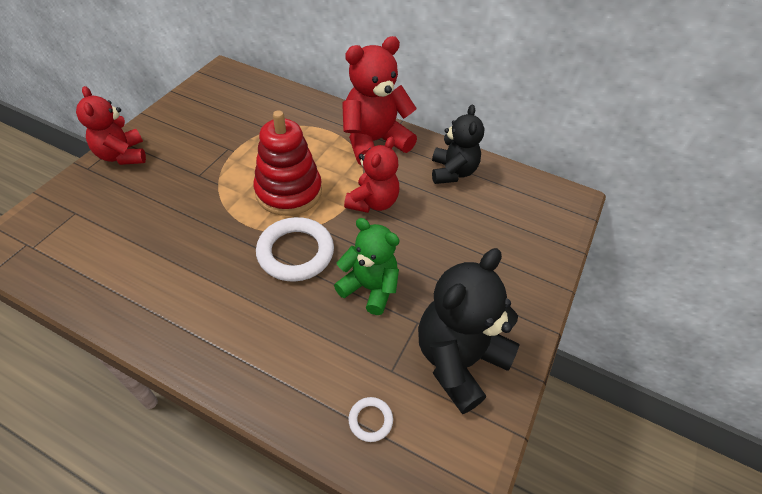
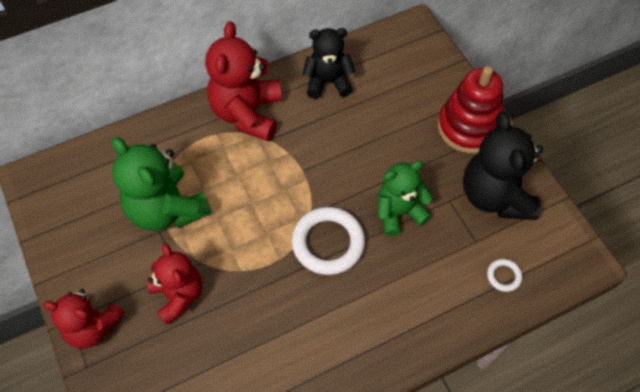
camera: 50 degrees left, 10 degrees up
red stacking toy [253,110,322,216] -> red stacking toy moved to [438,66,504,154]
red teddy bear [344,137,399,213] -> red teddy bear moved to [147,243,202,325]
black teddy bear [432,104,485,184] -> black teddy bear turned 45 degrees counterclockwise [302,28,356,99]
none -> green teddy bear [111,137,212,231]

